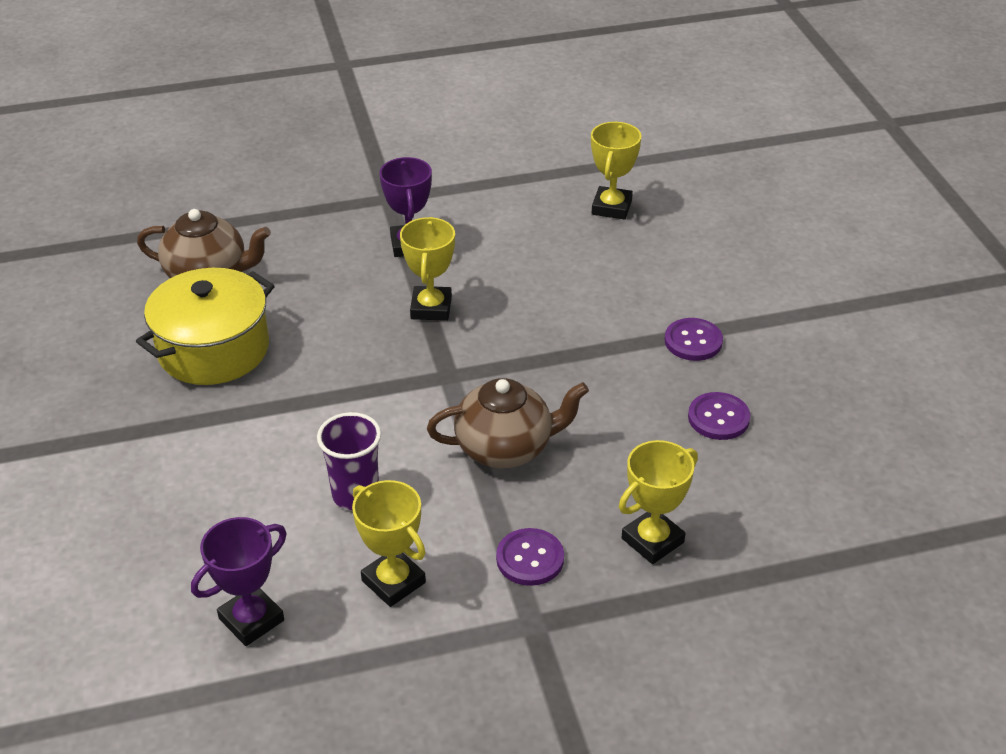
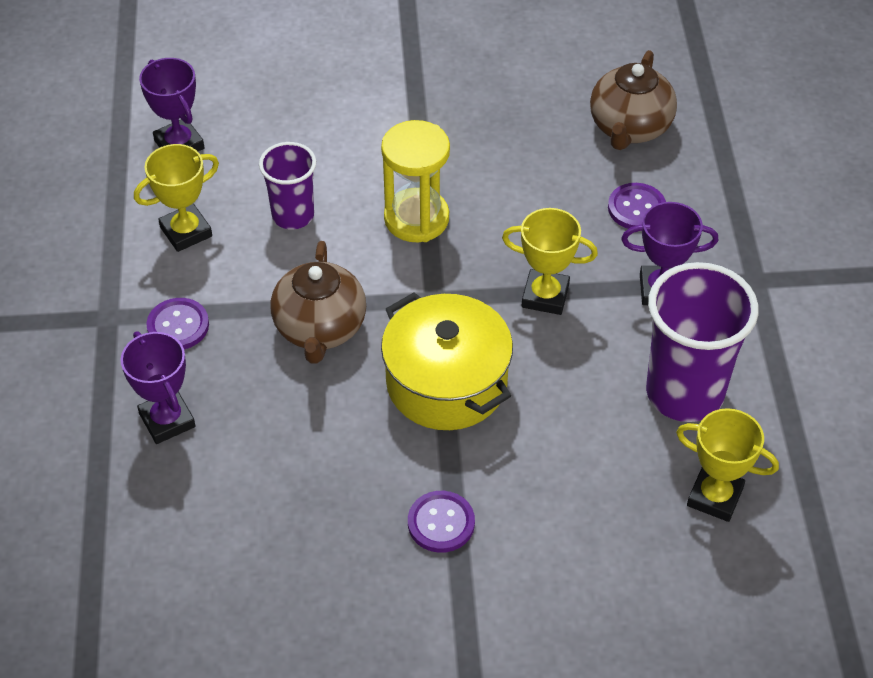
camera: 100 degrees right, 10 degrees up
yellow pot [136,268,274,385] -> yellow pot moved to [381,292,513,430]
yellow trophy [619,440,698,564] -> purple trophy [121,331,196,444]
purple button [688,392,750,440] -> purple button moved to [608,183,666,229]
none -> yellow hourglass [381,120,450,242]
none -> purple cup [646,262,759,422]

